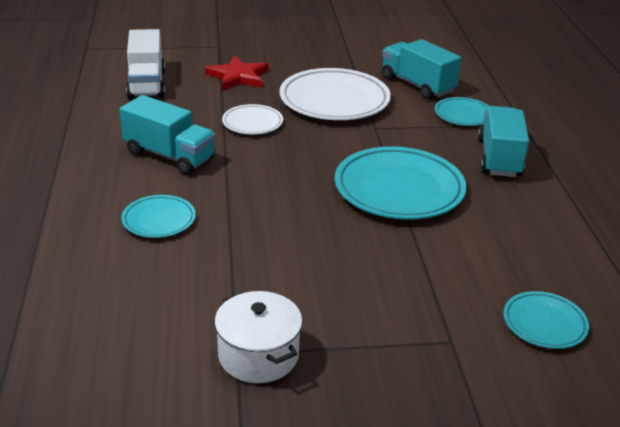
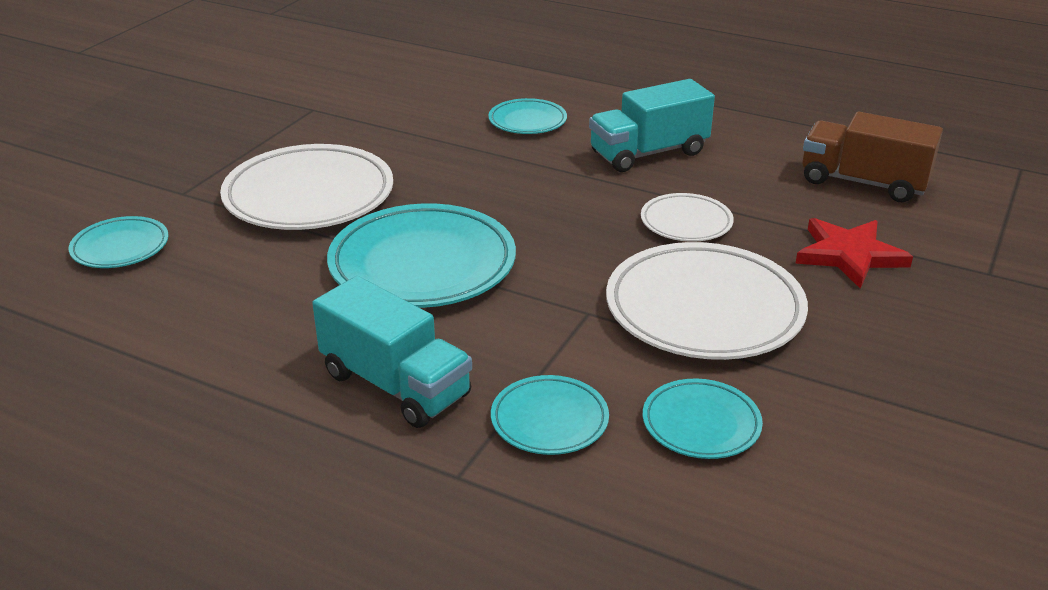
camera: 125 degrees right, 0 degrees up
white truck [126,29,165,99] -> brown truck [802,112,943,202]
white pot [215,291,302,383] -> none
turquoise truck [382,39,462,99] -> turquoise plate [643,379,763,459]
none -> white plate [220,144,393,230]

